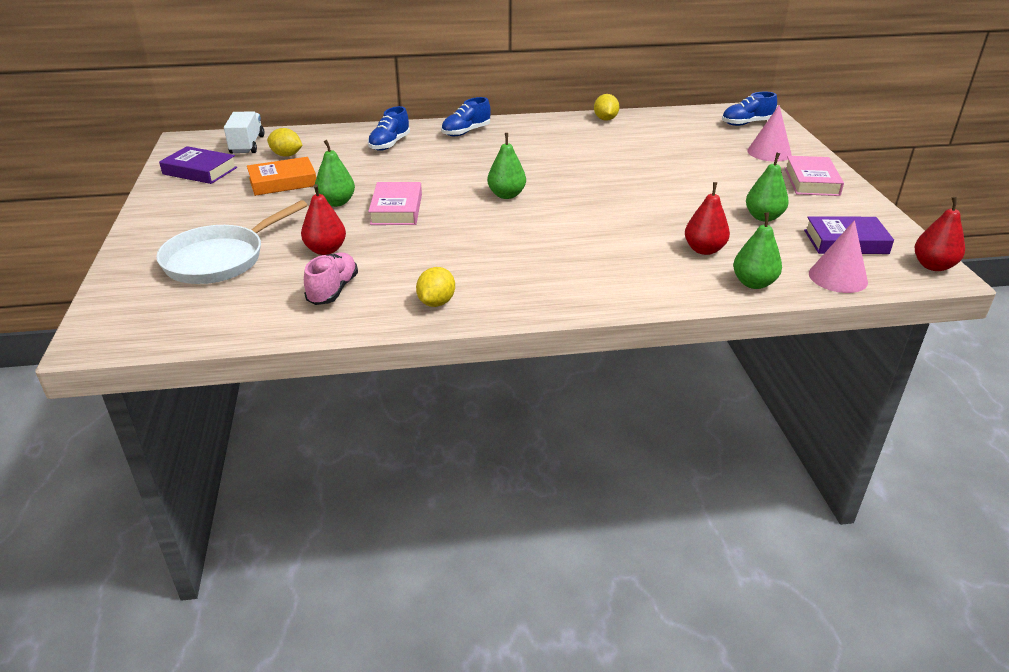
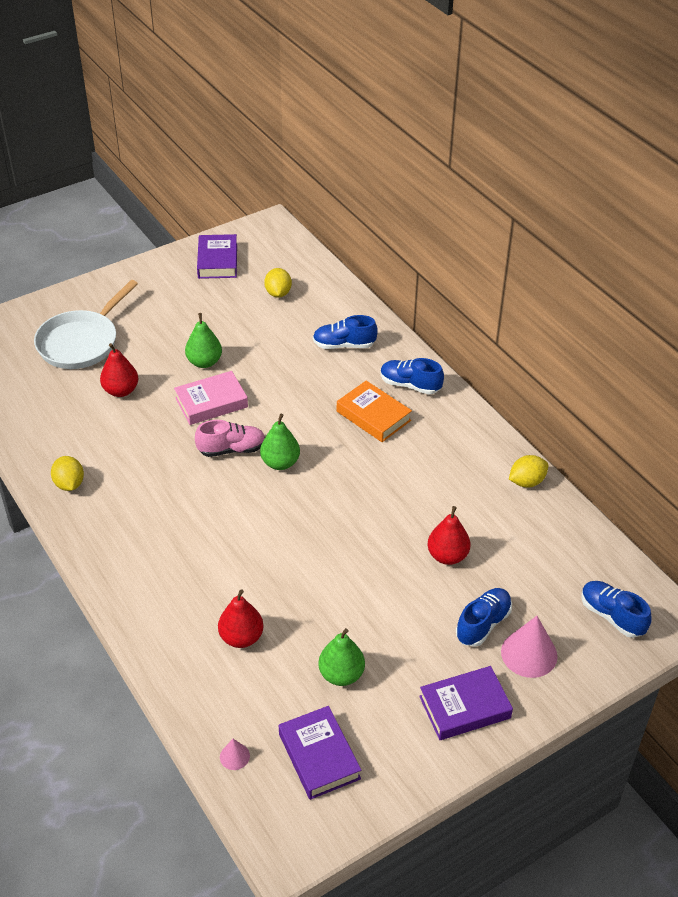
camera: 65 degrees right, 10 degrees up
white pan [156,200,307,284] -> white pan turned 75 degrees counterclockwise [34,280,138,369]
white truck [224,111,265,154] -> none
orange book [247,157,316,196] -> orange book moved to [337,381,412,442]
pink shoe [304,253,358,305] -> pink shoe moved to [195,420,265,457]
yellow lemon [416,267,455,307] -> yellow lemon turned 75 degrees clockwise [51,456,84,491]
green pear [733,212,782,289] -> none
pink book [785,156,844,196] -> purple book [419,666,513,740]
pink cone [809,220,868,293] -> pink cone [220,739,250,770], size x0.50
red pear [915,197,965,271] -> red pear moved to [428,506,470,565]
none -> blue shoe [456,588,512,647]

